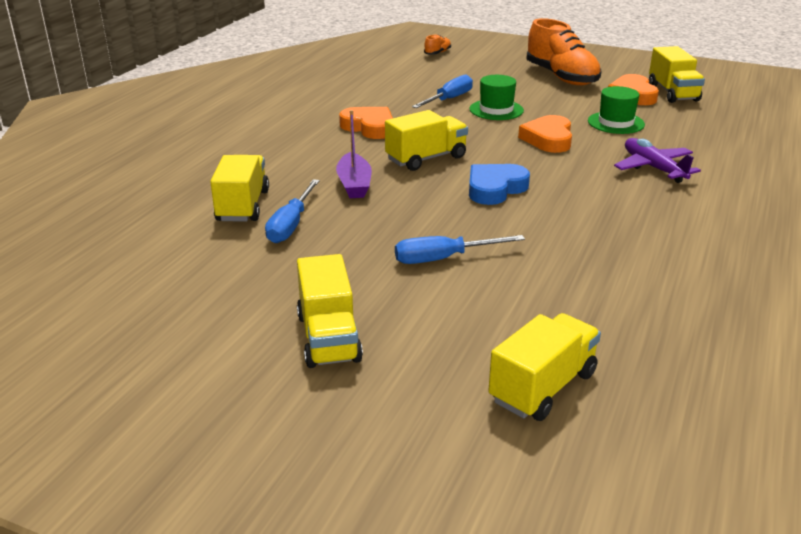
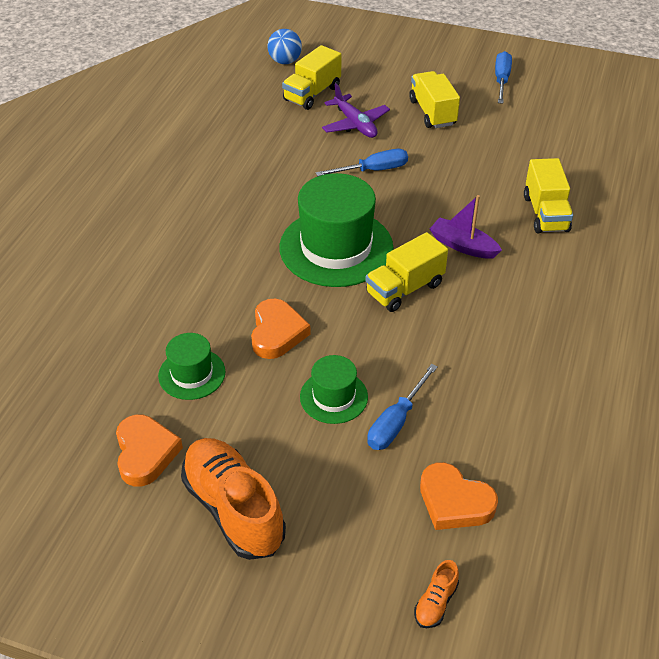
camera: 175 degrees right, 15 degrees up
blue screwdriver [265,179,320,243] -> blue screwdriver moved to [495,51,512,104]
purple boat [336,110,372,198] -> purple boat turned 45 degrees counterclockwise [430,195,502,259]
orange heart [339,107,393,139] -> orange heart moved to [420,462,498,530]
blue heart [469,164,530,205] -> green hat [279,173,393,287]
purple plane [614,138,701,183] -> purple plane moved to [322,83,390,138]
yellow truck [649,46,705,103] -> none
none -> blue ball [267,29,302,64]

